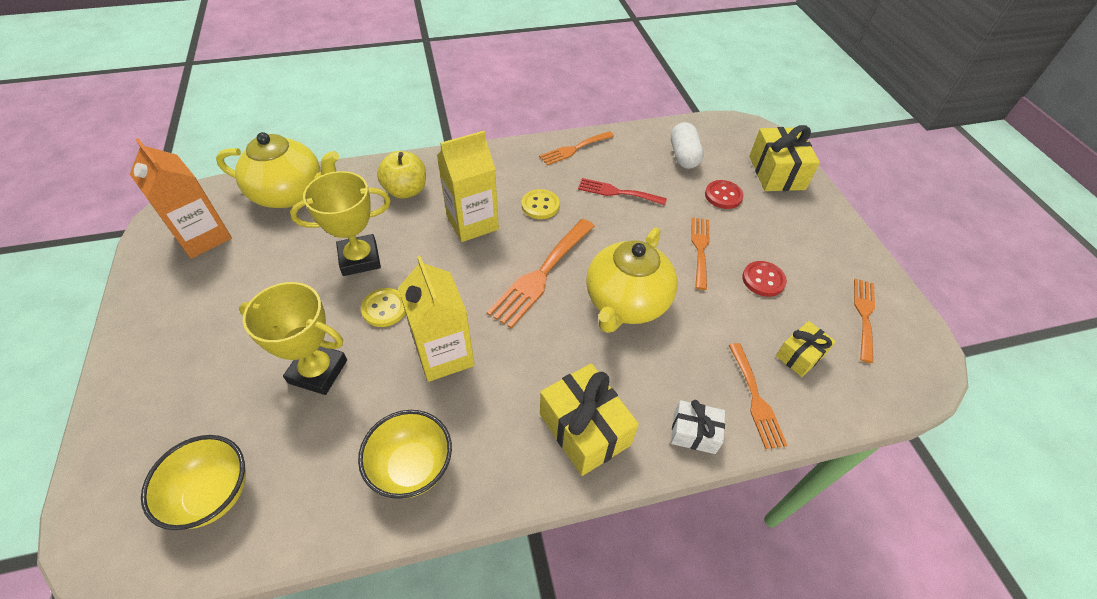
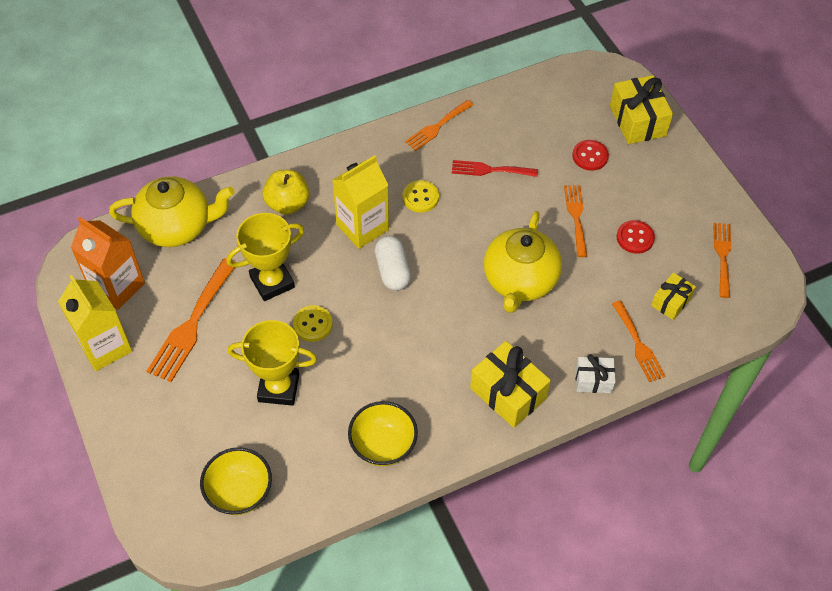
camera: 10 degrees left, 5 degrees up
yellow carton [398,256,475,382] -> yellow carton moved to [58,275,132,371]
orange fork [487,219,595,328] -> orange fork moved to [147,258,235,382]
white capsule [671,122,704,169] -> white capsule moved to [375,236,411,291]

